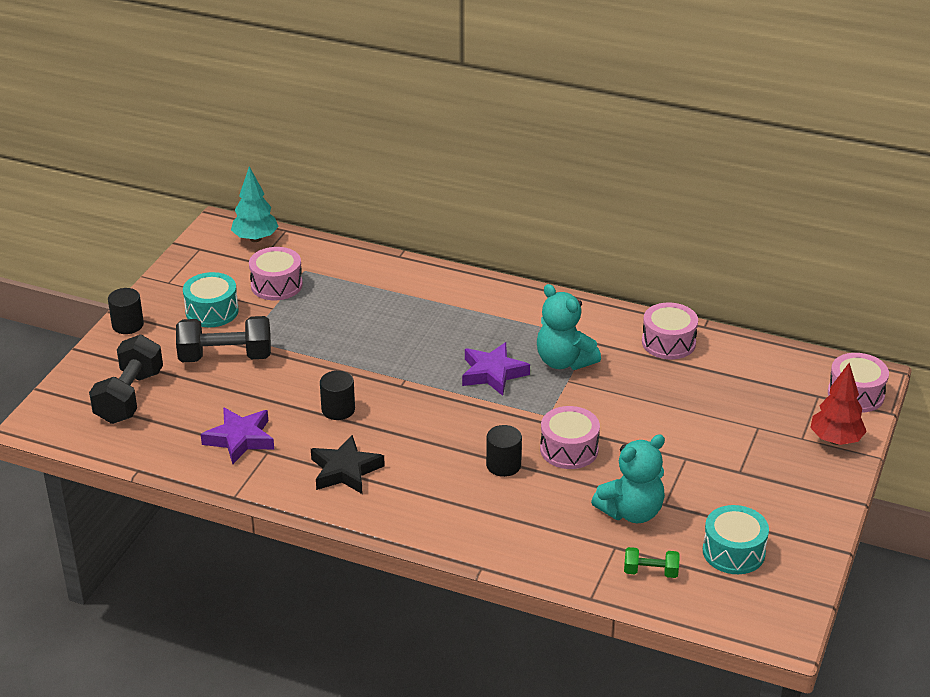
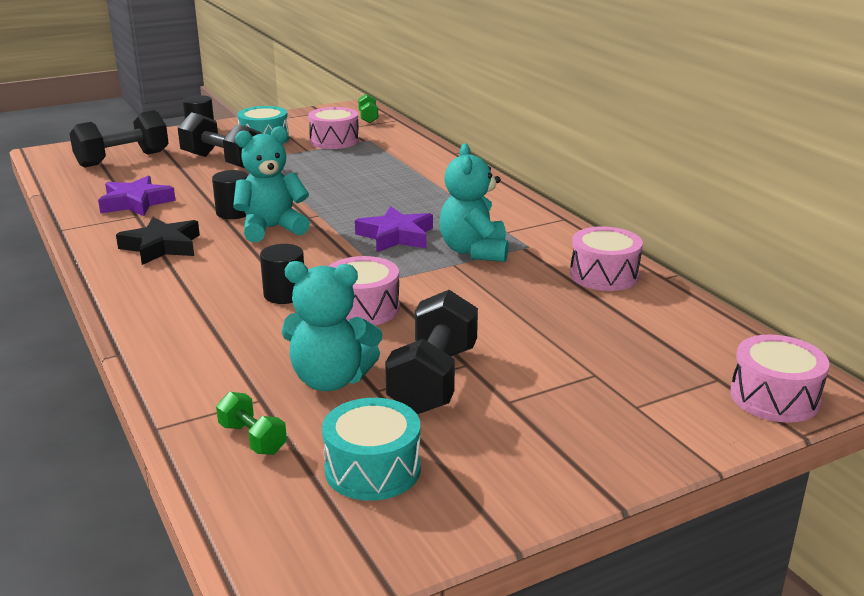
camera: 40 degrees right, 10 degrees down
turquoise tree [231,166,279,242] -> green dumbbell [358,94,378,123]
red tree [810,363,867,445] -> none
none -> turquoise teddy bear [233,126,310,242]
none -> black dumbbell [385,290,478,414]

